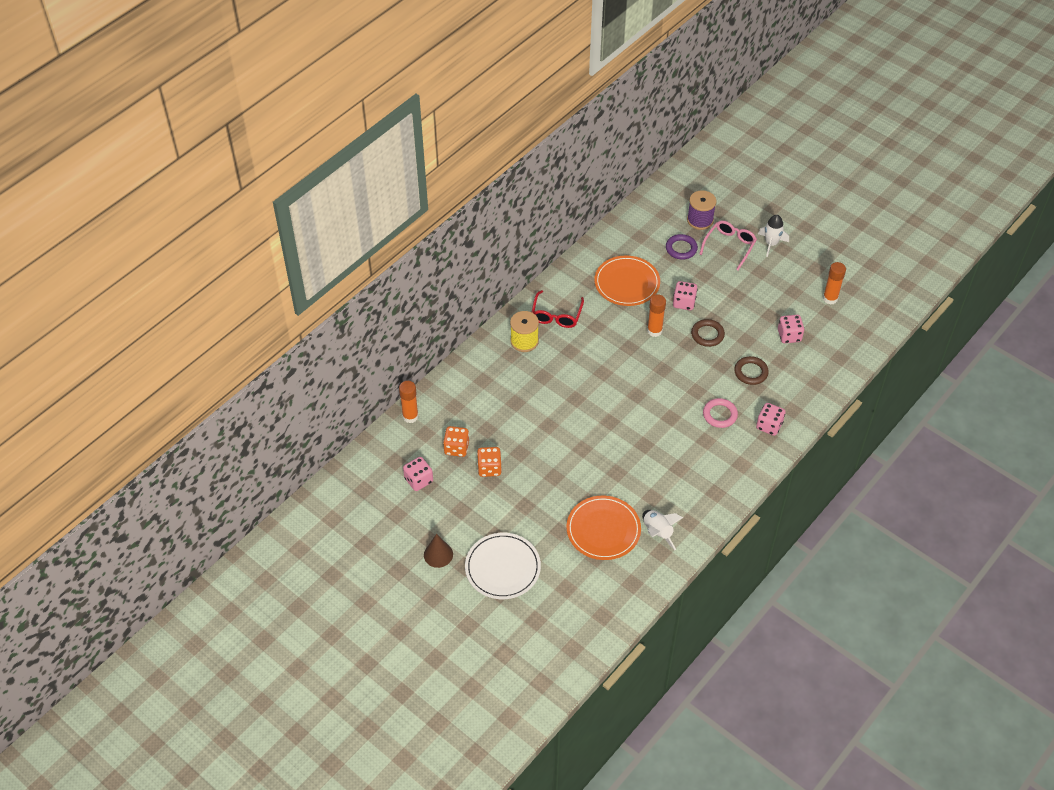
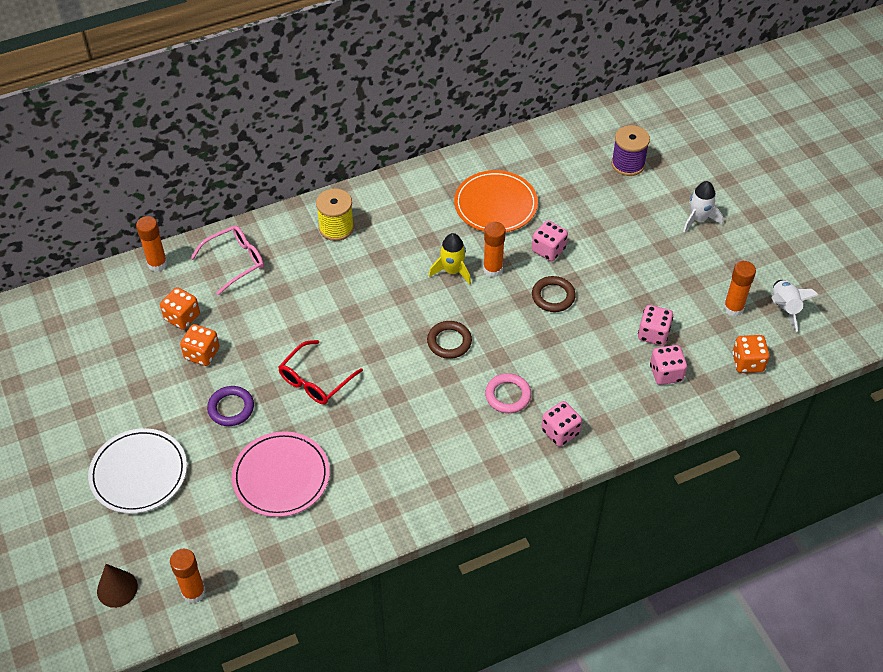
camera: 25 degrees right, 0 degrees up
pink dice [403,457,433,491] -> pink dice moved to [650,345,687,385]
brown cone [424,534,453,568] -> brown cone moved to [97,564,138,608]
red glasses [532,290,584,328] -> red glasses moved to [278,340,363,404]
orange plate [566,496,641,560] -> pink plate [232,431,330,517]
white rocket [642,510,683,550] -> white rocket moved to [772,280,819,332]
purple ring [666,234,698,259] -> purple ring moved to [207,386,254,426]
pink glasses [699,221,757,270] -> pink glasses moved to [190,225,264,295]
brown ring [734,356,769,385] -> brown ring moved to [427,321,472,359]
none -> orange glue stick [170,549,206,603]
none -> yellow rocket [429,233,471,285]
none -> orange dice [732,335,769,373]

